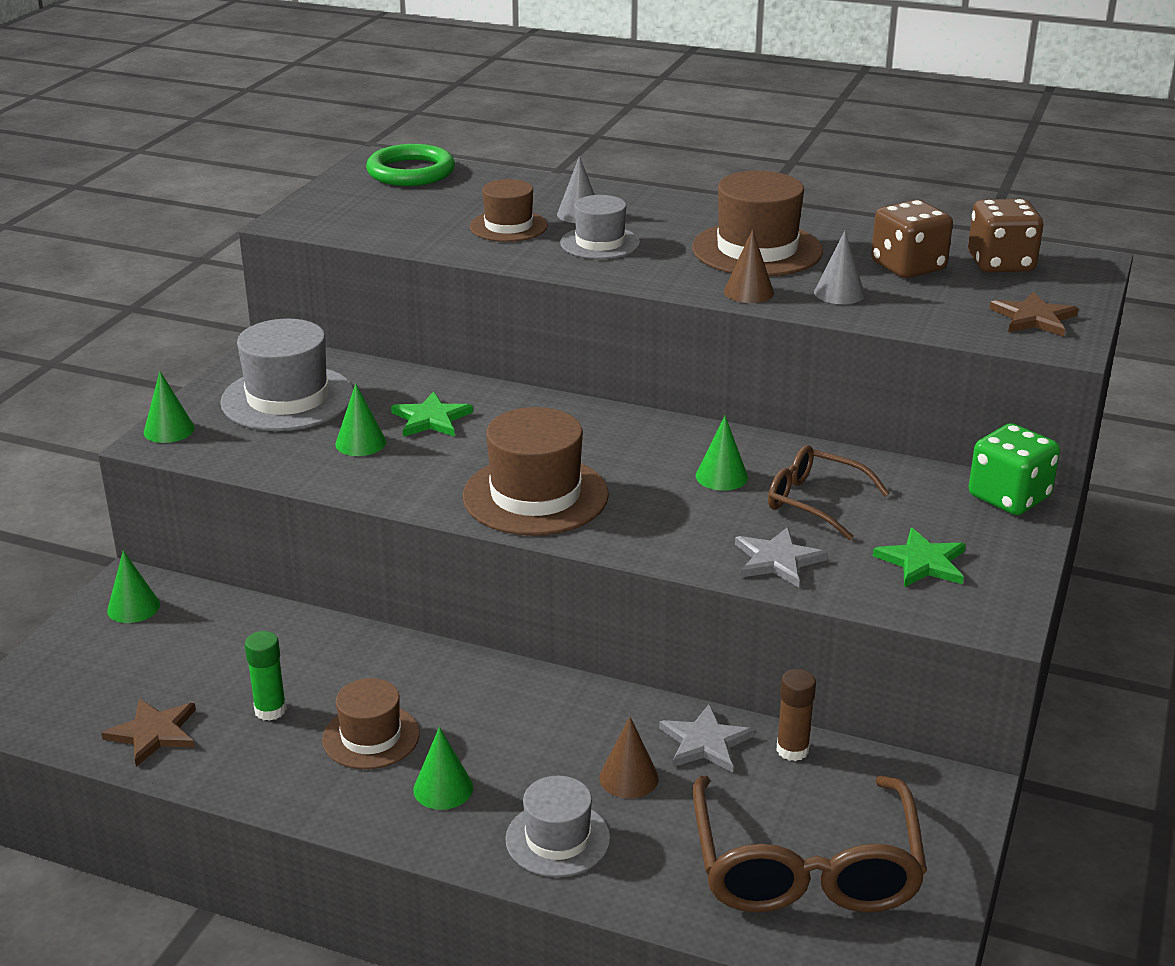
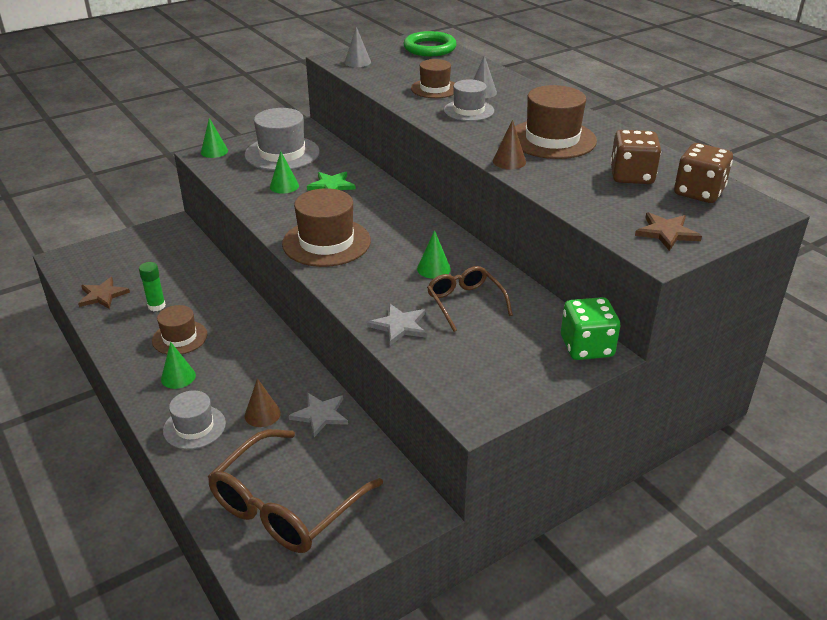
camera: 35 degrees right, 5 degrees up
green cone [107,550,160,623] -> none
brown glue stick [776,669,816,761] -> none
grey cone [814,231,865,304] -> grey cone moved to [344,27,371,67]
green star [873,528,966,587] -> none

